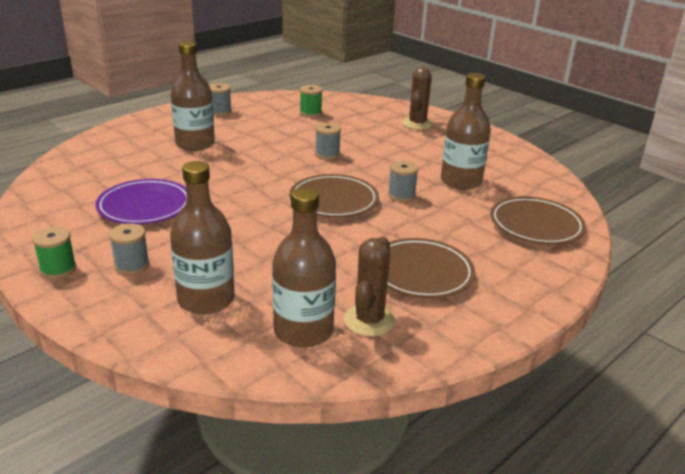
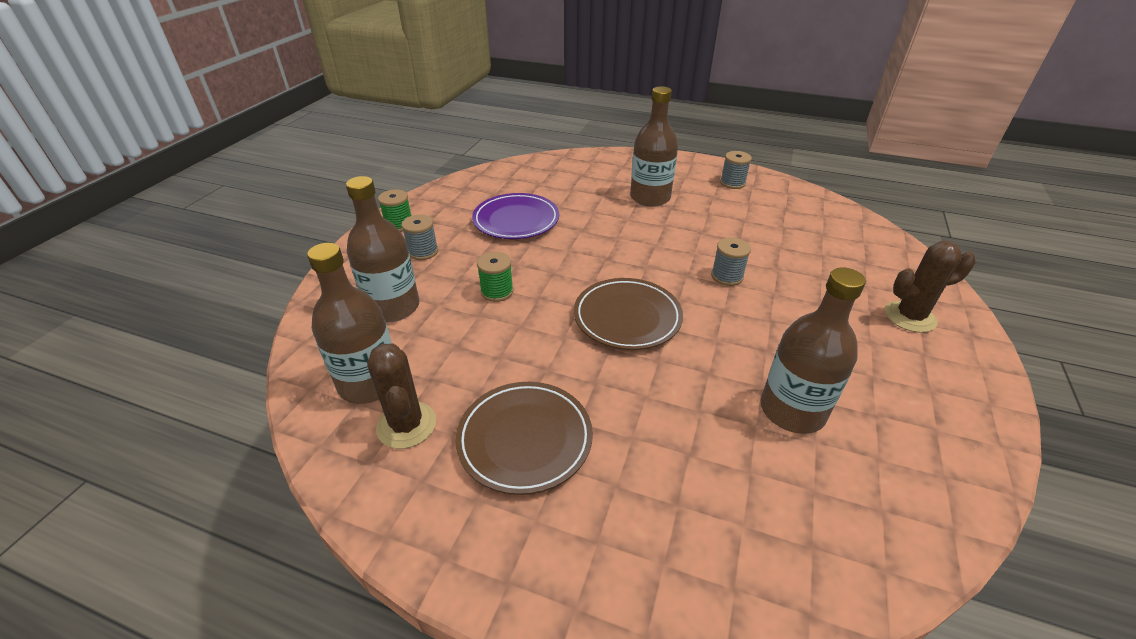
camera: 65 degrees right, 10 degrees up
green spool [300,85,323,117] -> green spool moved to [477,252,514,302]
brown cactus [344,237,396,337] -> brown cactus turned 75 degrees clockwise [367,344,436,449]
grey spool [388,161,418,202] -> none
brown plate [490,196,586,244] -> none

